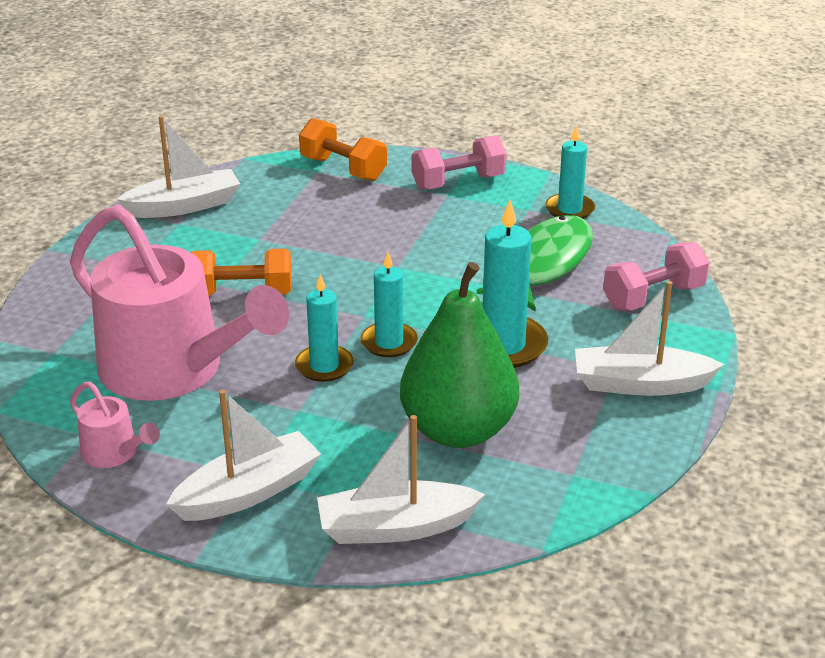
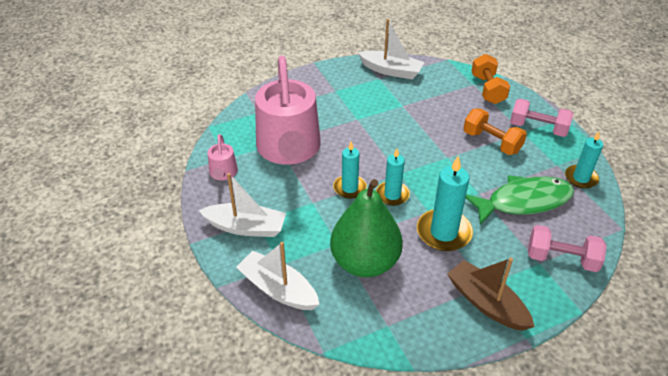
camera: 45 degrees right, 10 degrees up
orange dumbbell [191,248,292,296] -> orange dumbbell moved to [463,109,527,155]
white boat [575,281,724,396] -> brown boat [447,257,535,331]

